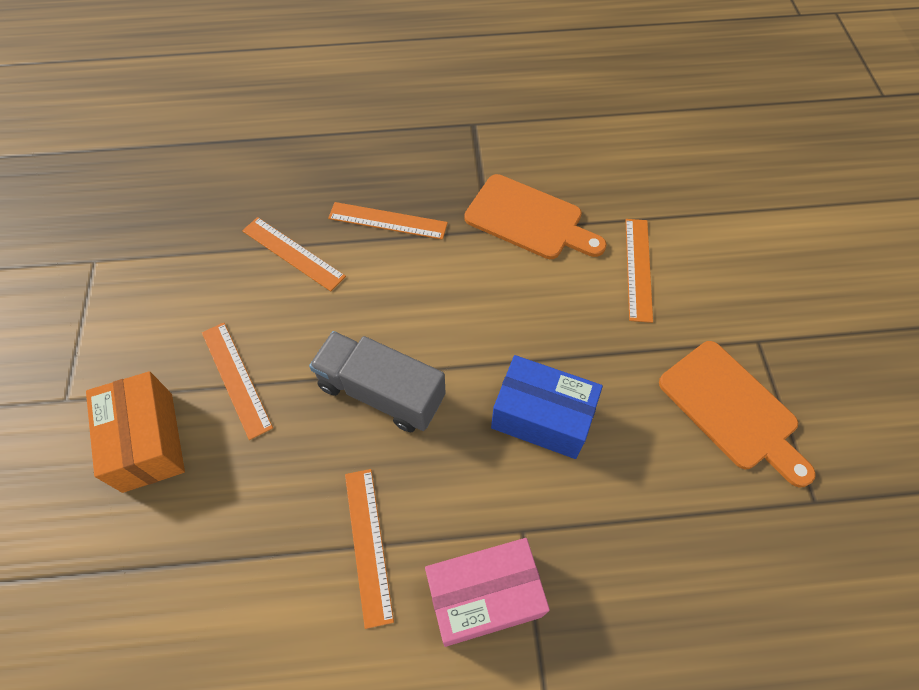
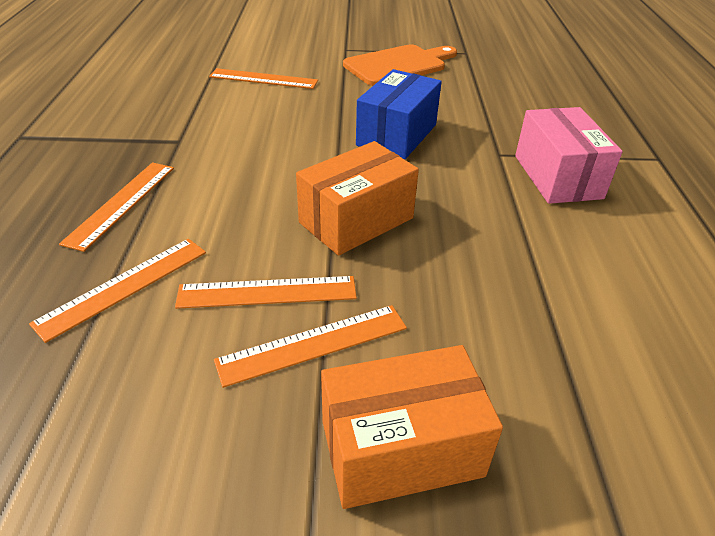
camera: 85 degrees left, 20 degrees down
grey truck [309,331,446,432] -> orange box [296,141,419,256]
orange ruler [345,469,394,629] -> orange ruler moved to [175,276,357,309]
orange cutting board [464,174,607,259] -> none

